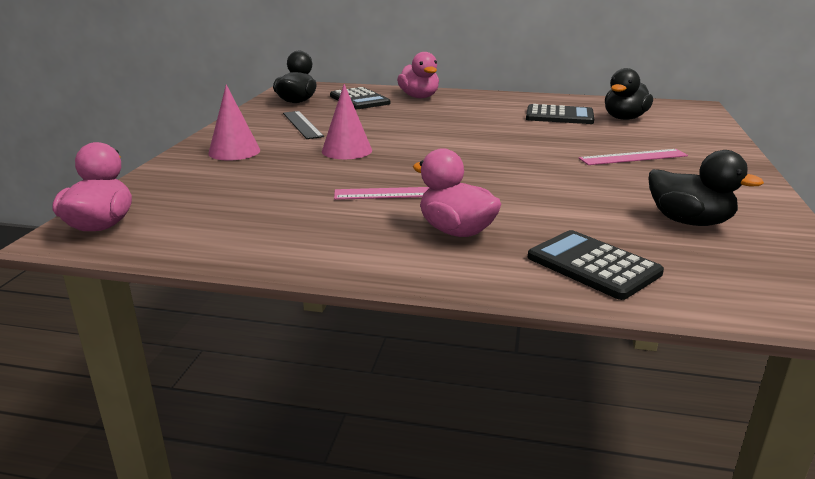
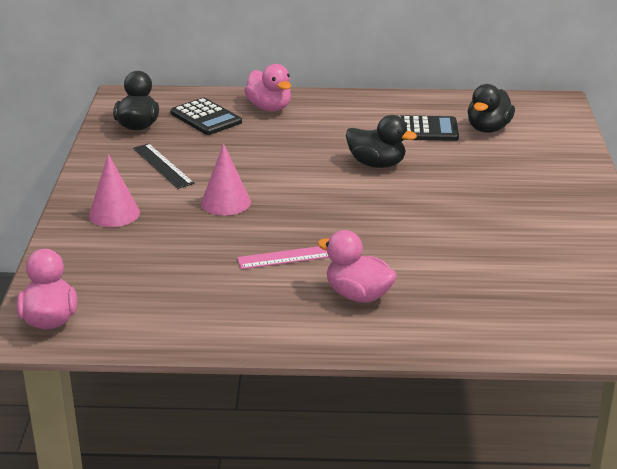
camera: 10 degrees left, 5 degrees up
black calculator [528,230,664,300] -> none
pink ruler [579,149,688,165] -> none
black duck [649,150,764,226] -> black duck moved to [346,115,417,168]

